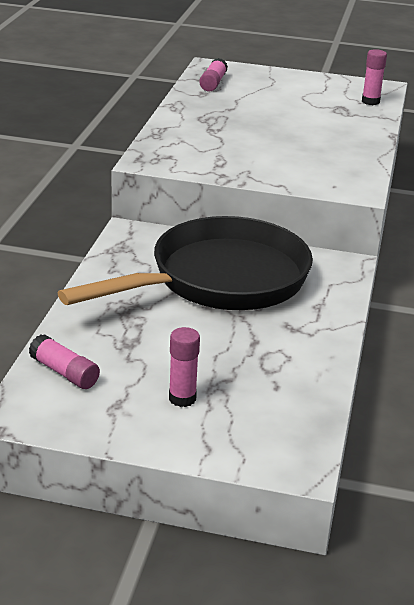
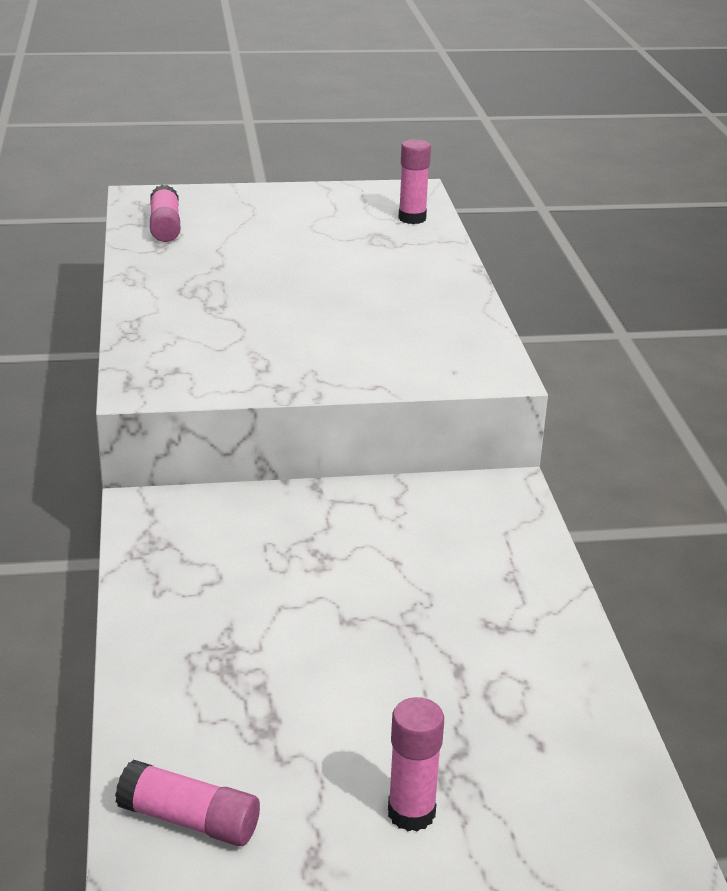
camera: 20 degrees left, 0 degrees up
black pan [58,216,313,310] -> none

